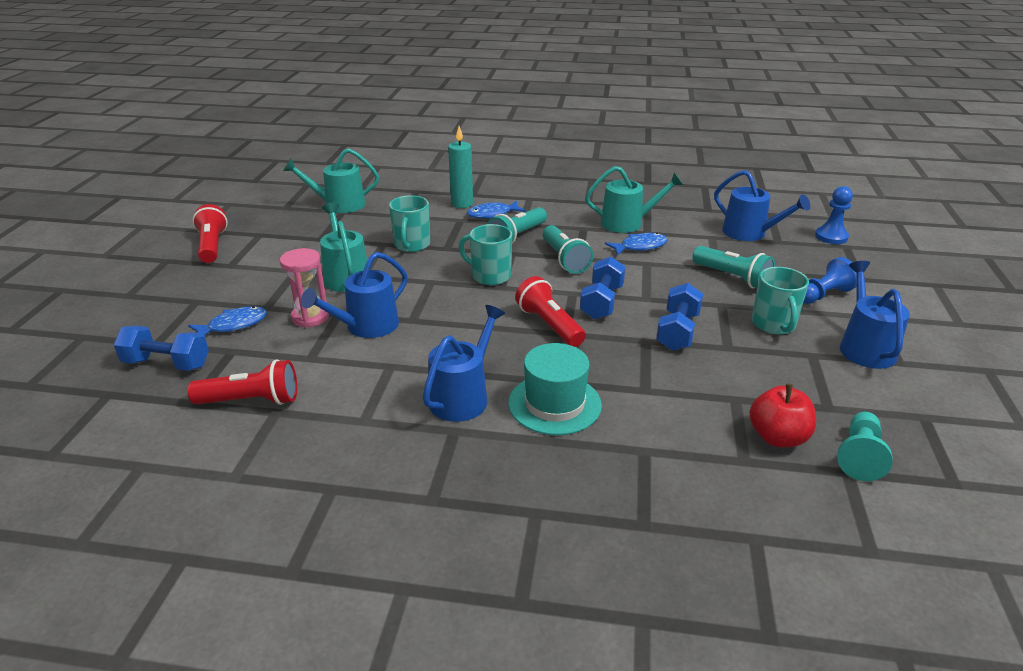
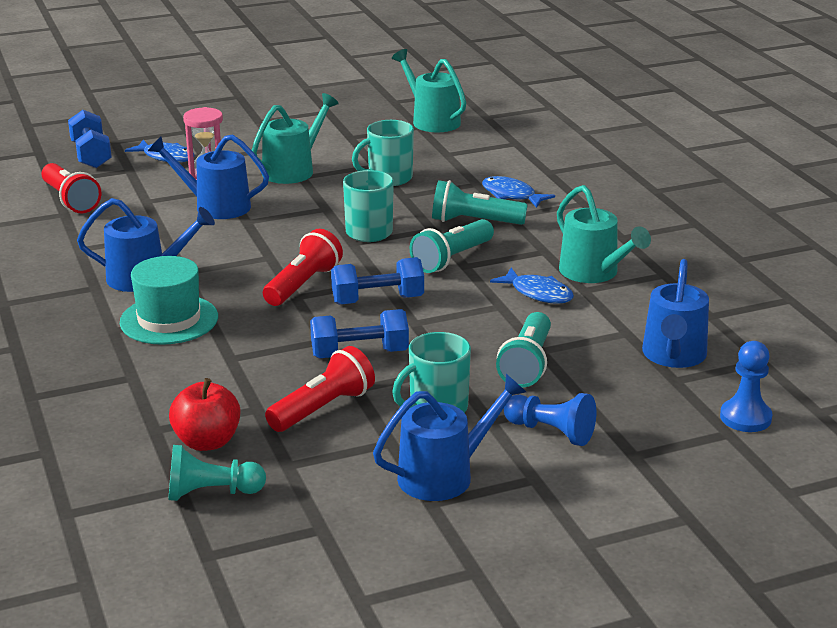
camera: 60 degrees right, 5 degrees down
red flashlight [192,204,228,263] -> red flashlight moved to [265,346,375,432]
turquoise candle [448,126,473,208] -> none

